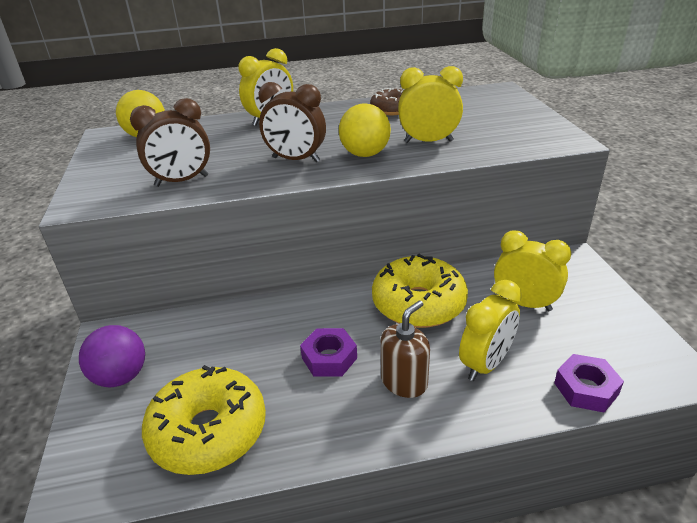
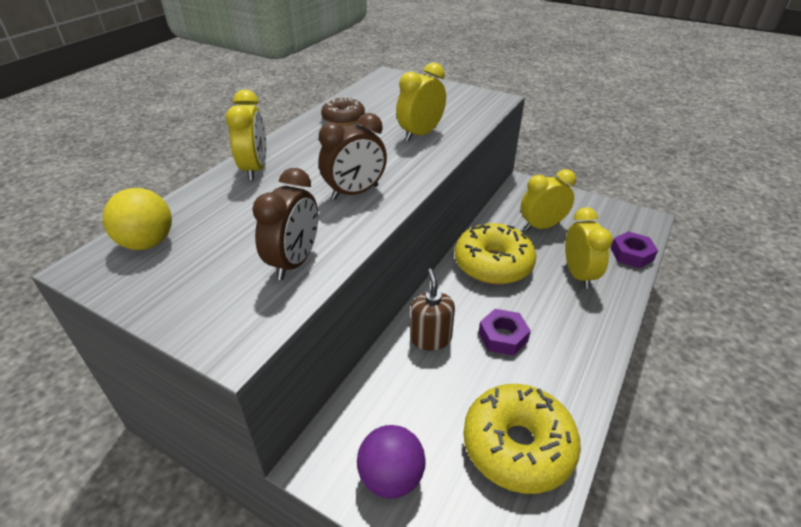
camera: 50 degrees left, 5 degrees up
yellow ball [339,103,391,157] -> none
brown soap dispenser [381,300,430,398] -> brown soap dispenser moved to [410,269,455,351]

